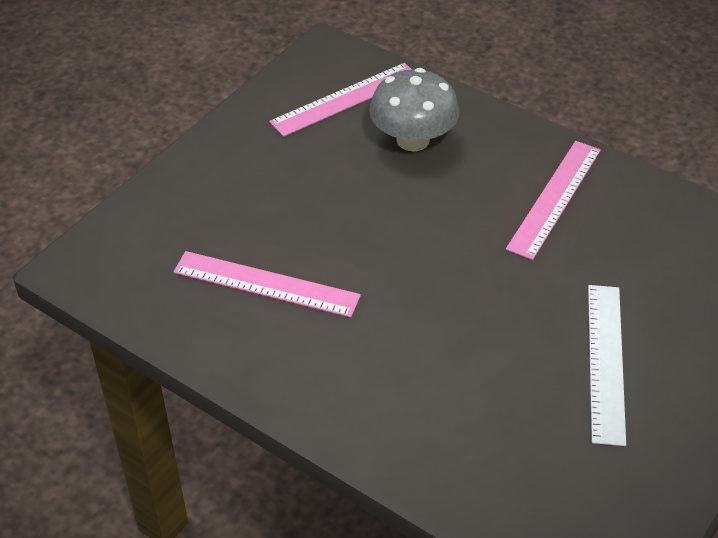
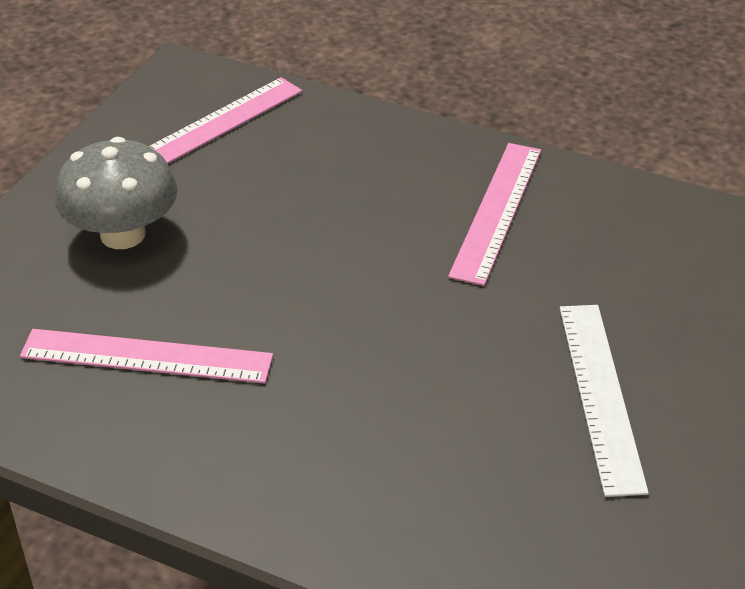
camera: 10 degrees left, 5 degrees down
grey mushroom [369,68,459,151] -> grey mushroom moved to [55,137,178,249]

